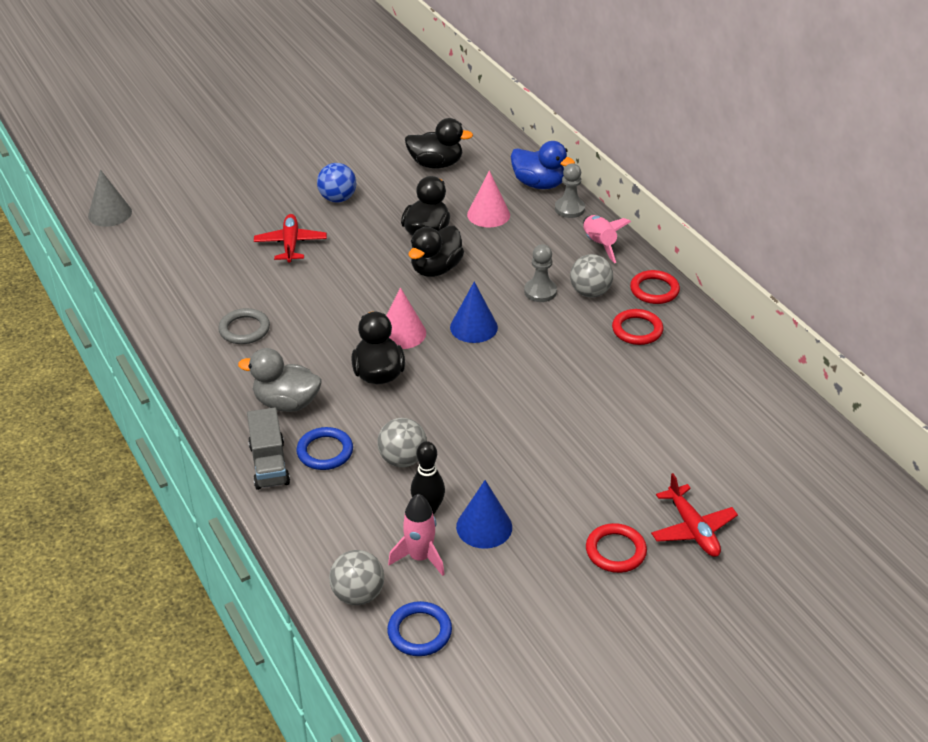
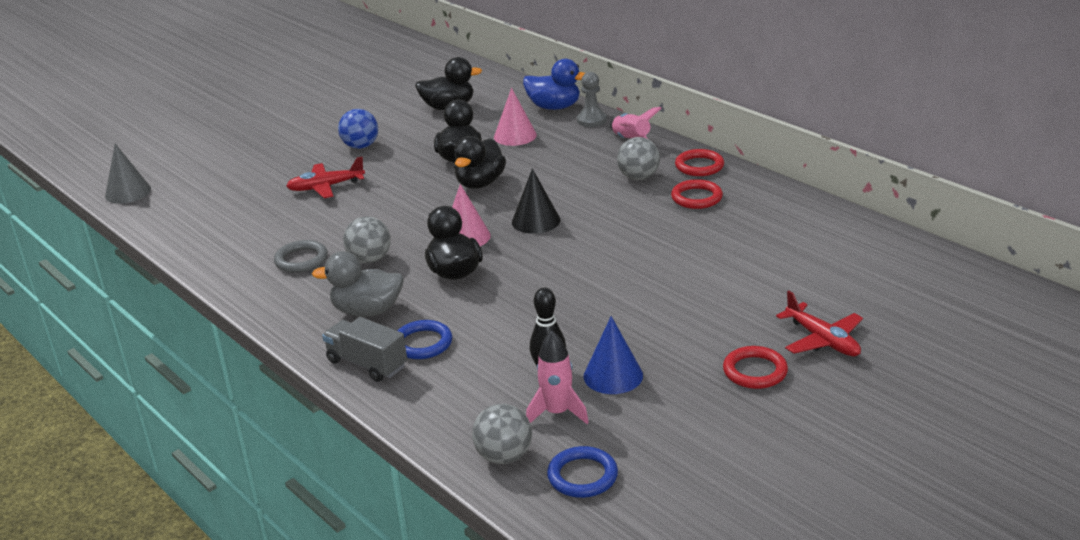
camera: 10 degrees left, 10 degrees down
grey truck [247,408,290,490] -> grey truck turned 150 degrees clockwise [322,317,407,382]
red plane [254,214,327,262] -> red plane turned 90 degrees counterclockwise [286,157,365,198]
grey ball [377,418,427,467] -> grey ball moved to [343,216,390,263]
blue cone [450,282,498,343] -> black cone [512,168,560,234]
grey pawn [524,244,557,302] -> none

